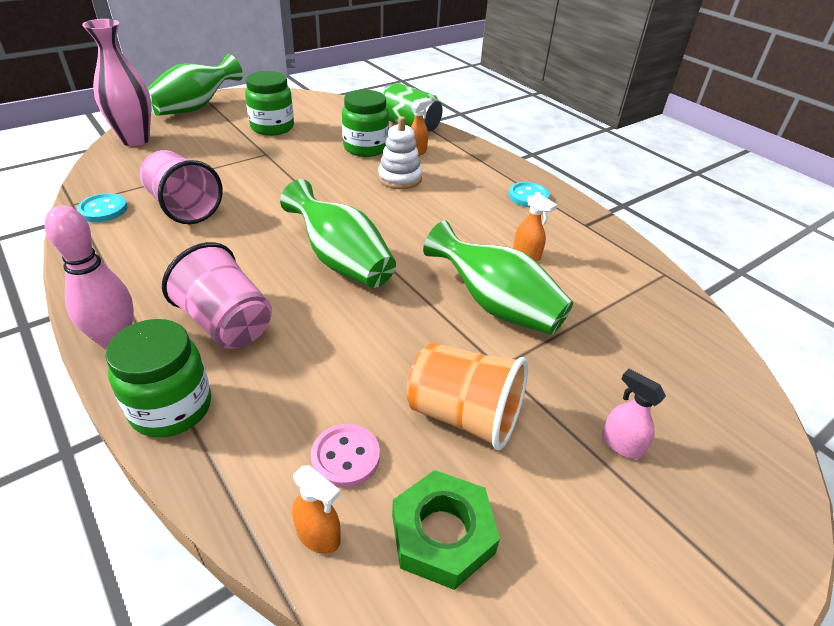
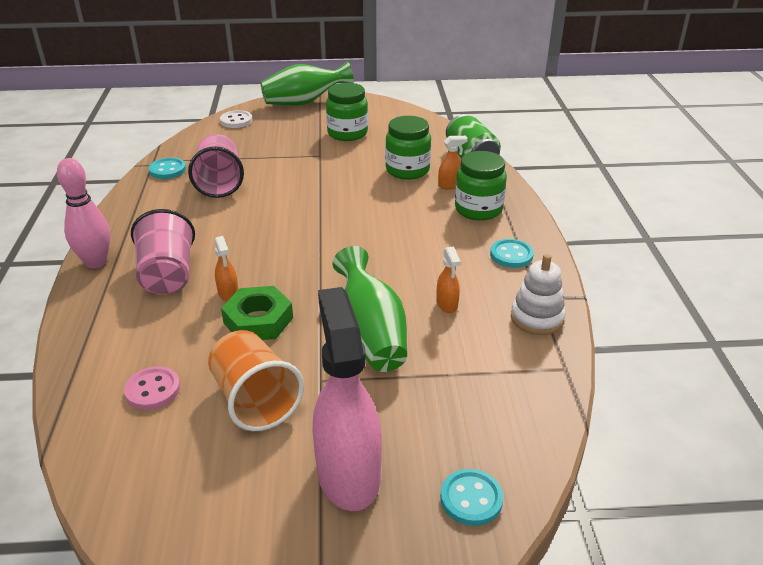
camera: 35 degrees right, 5 degrees down
pink vase [82,19,151,146] -> white button [220,110,252,128]
green jar [105,319,211,438] -> green jar moved to [455,151,507,221]
green vase [280,179,396,288] -> none
orange spray bottle [292,465,341,554] -> orange spray bottle moved to [215,236,238,301]
white stacking toy [378,116,422,189] -> white stacking toy moved to [511,254,566,335]
green nut [392,470,500,590] -> green nut moved to [221,286,293,340]
pink spray bottle [602,369,666,459] -> pink spray bottle [313,287,382,511], size x2.35
none -> turquoise button [440,469,503,526]

